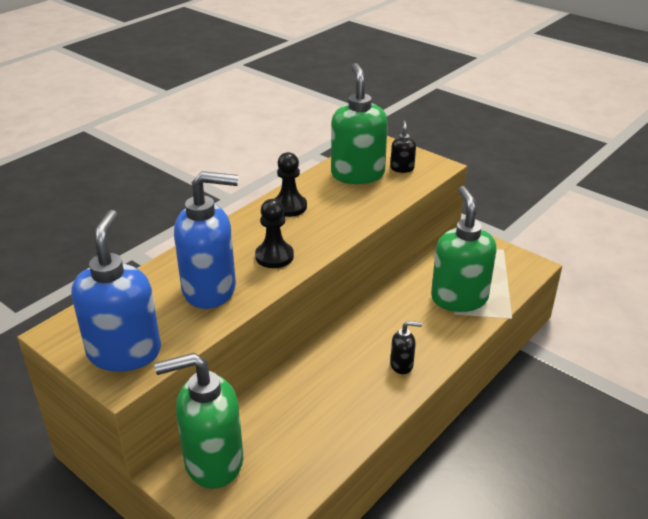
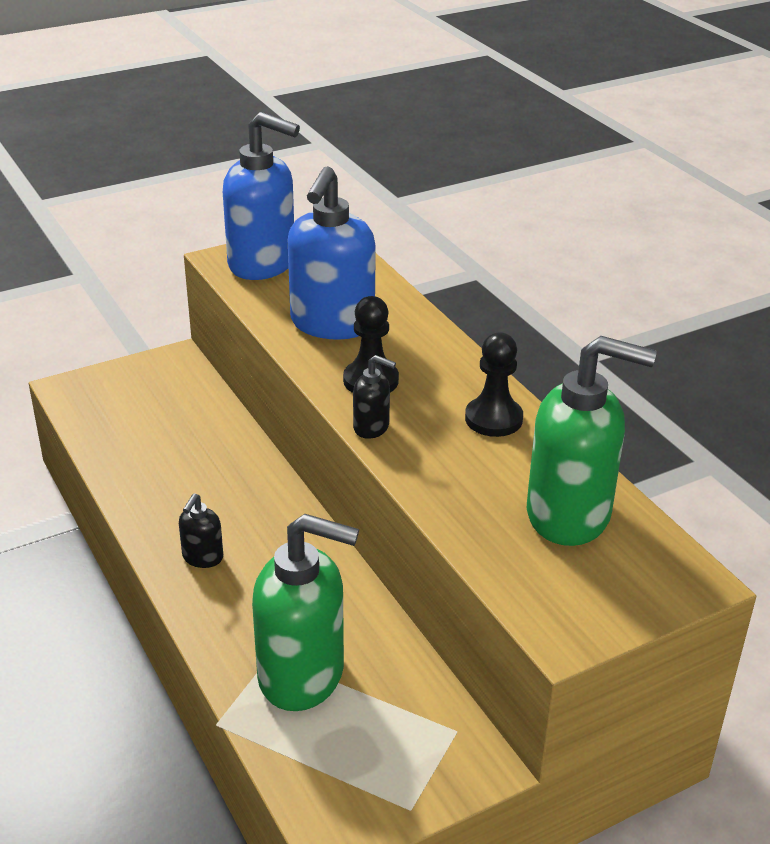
camera: 110 degrees right, 0 degrees up
green soap dispenser [154,353,243,489] -> none
black soap dispenser [390,120,416,173] -> black soap dispenser moved to [353,355,396,439]

